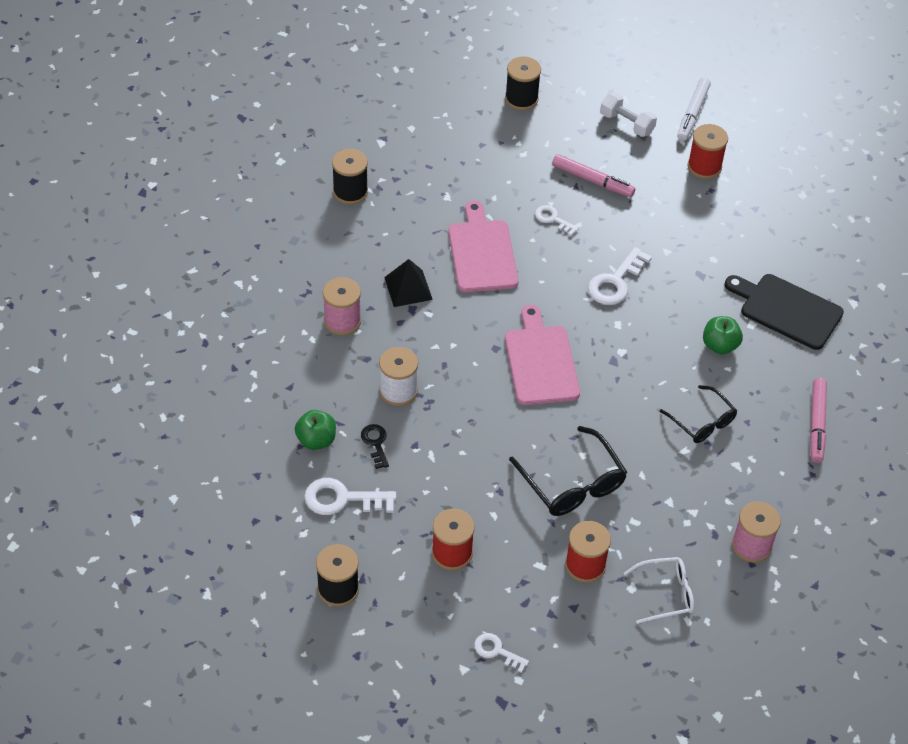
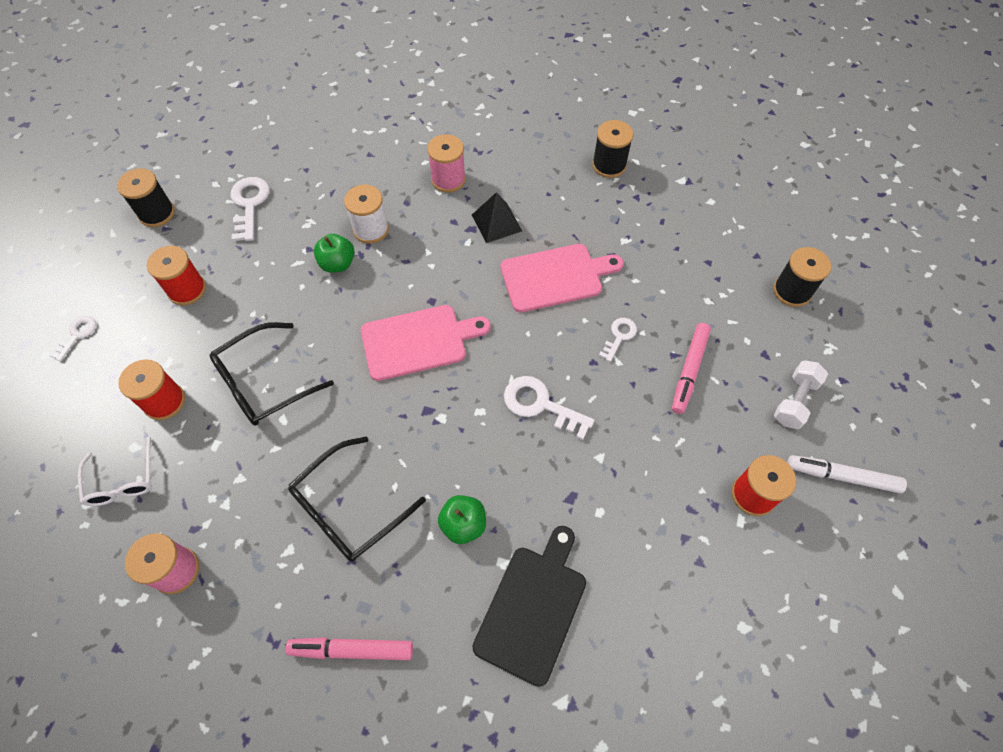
camera: 85 degrees right, 10 degrees up
green apple [295,410,336,450] -> green apple moved to [314,234,355,273]
black key [361,424,389,469] -> none
black glasses [660,385,737,443] -> black glasses [288,436,426,562], size x1.52

